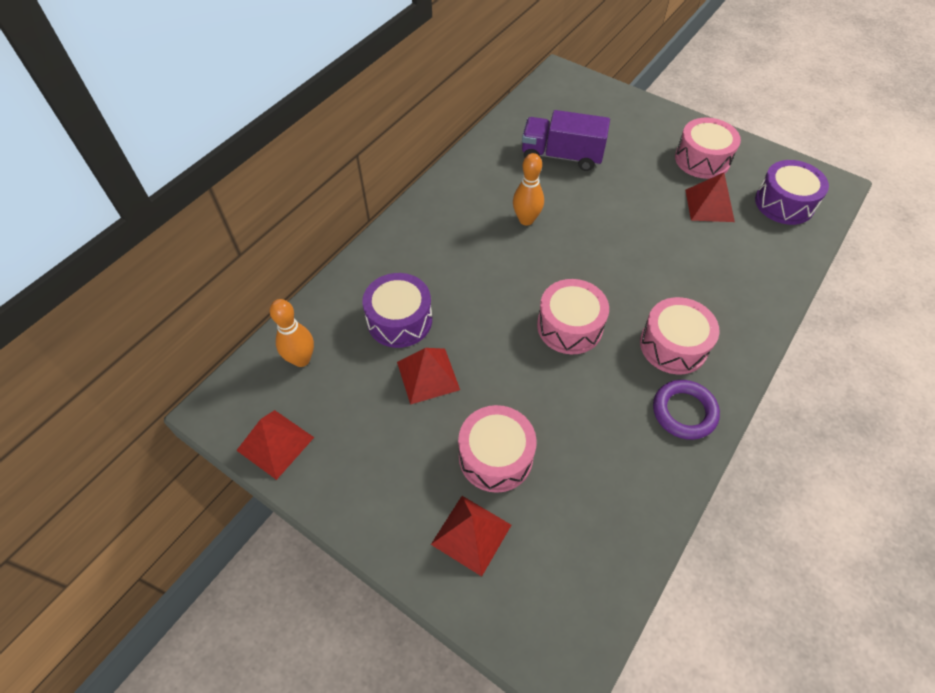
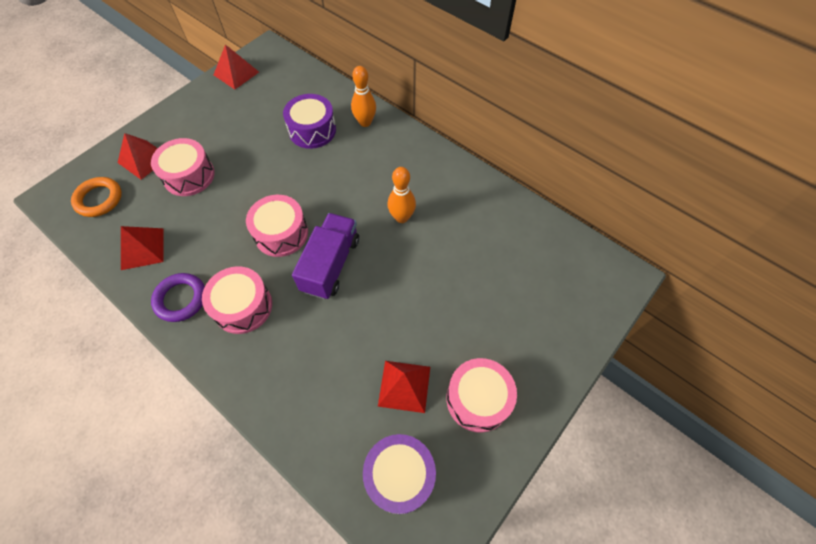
camera: 95 degrees right, 5 degrees up
orange bowling pin [270,299,314,367] -> orange bowling pin moved to [351,66,376,127]
red pyramid [397,348,460,405] -> red pyramid moved to [121,226,163,270]
purple truck [522,110,610,171] -> purple truck moved to [292,213,359,299]
none -> orange ring [71,177,122,217]

